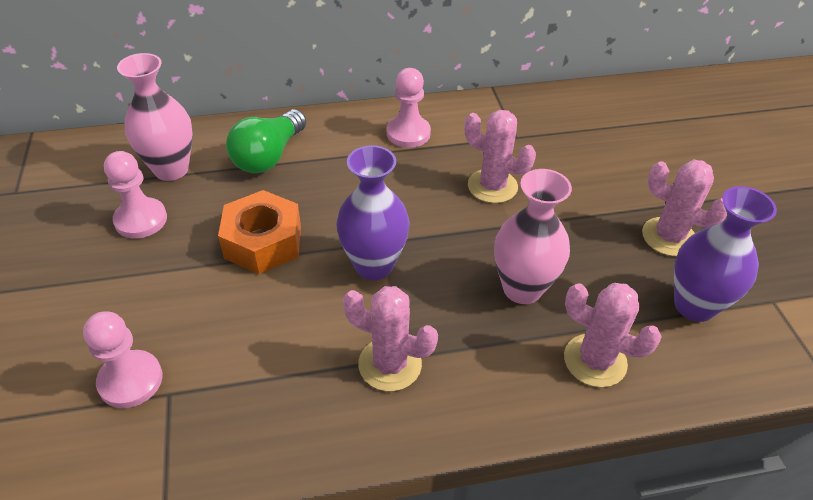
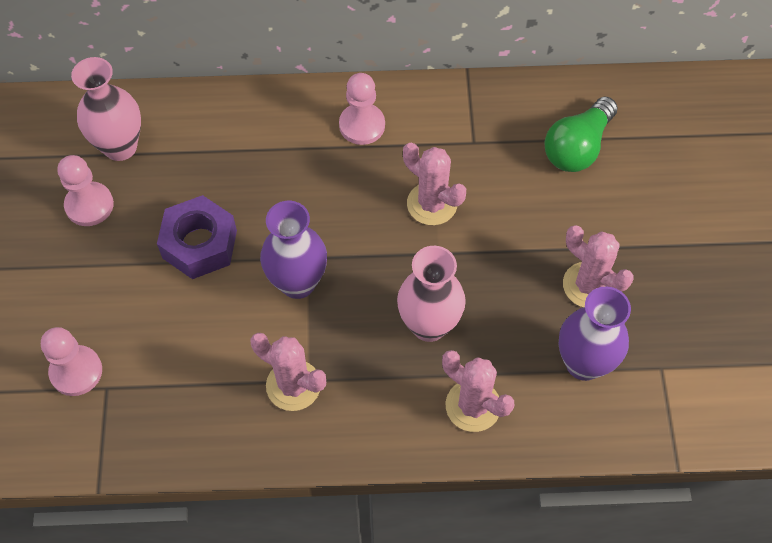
camera: 10 degrees right, 15 degrees up
orange nut [218,190,301,274] -> purple nut [157,195,237,279]
green light bulb [226,109,306,173] -> green light bulb moved to [544,97,618,172]

